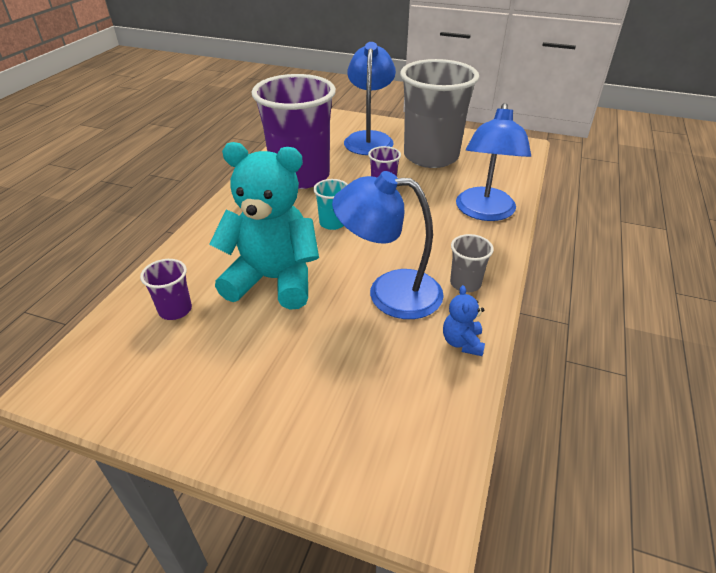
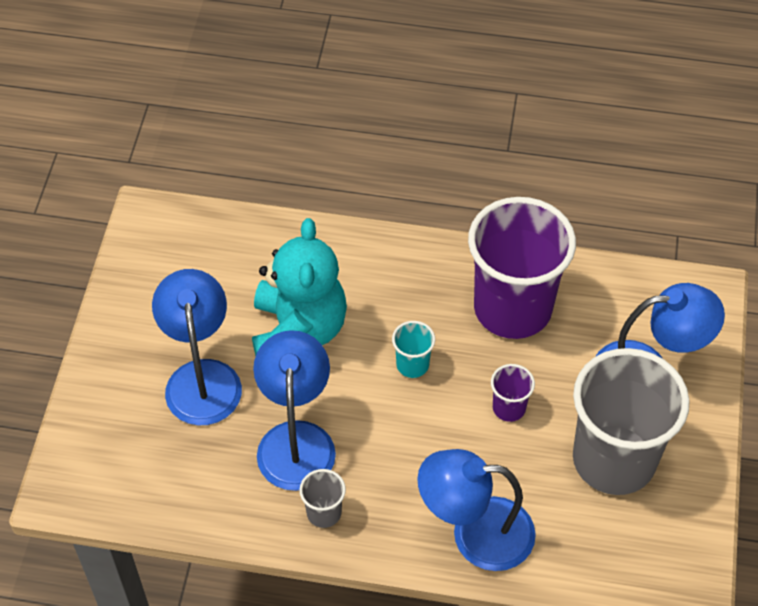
camera: 80 degrees right, 15 degrees up
purple cup [140,259,192,320] -> none
blue teddy bear [443,285,485,356] -> none
none -> blue lamp [152,269,242,425]

